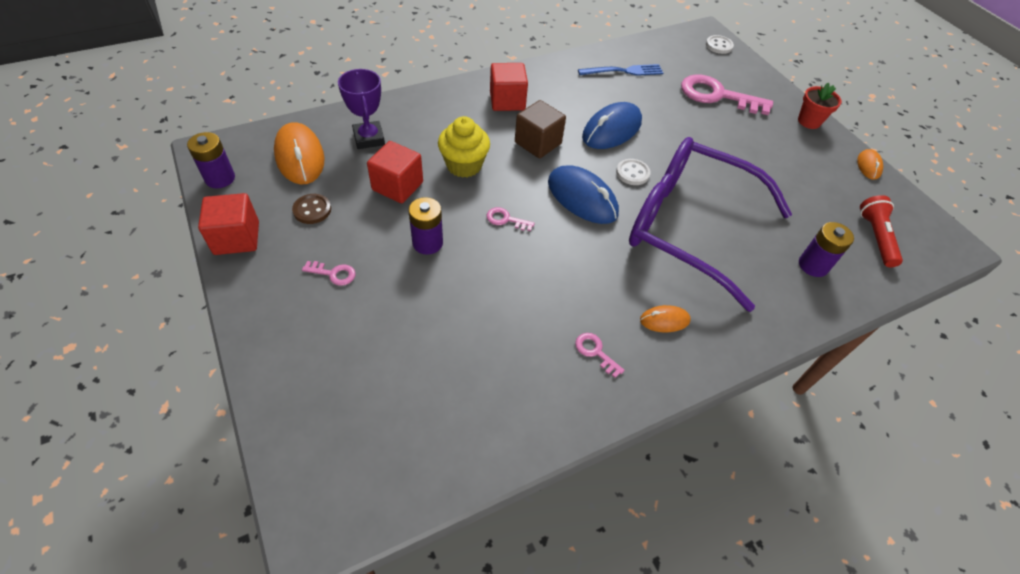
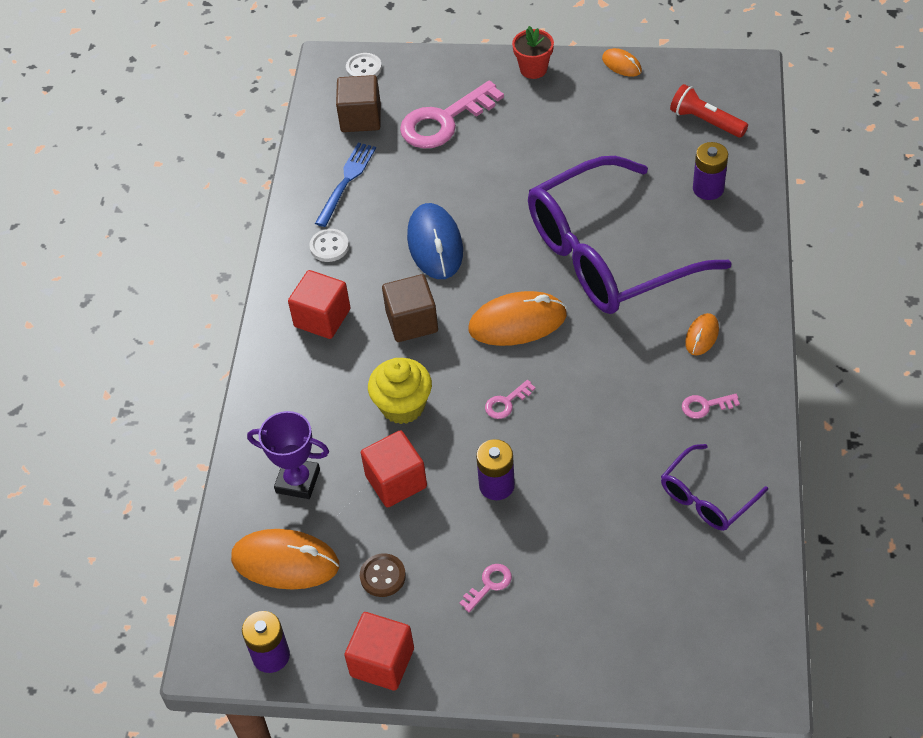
camera: 50 degrees left, 0 degrees up
blue mouse [548,166,619,224] -> orange mouse [469,291,567,346]
white button [616,159,650,185] -> white button moved to [309,229,349,262]
none -> brown cube [336,75,381,132]
none -> purple glasses [661,444,768,531]

